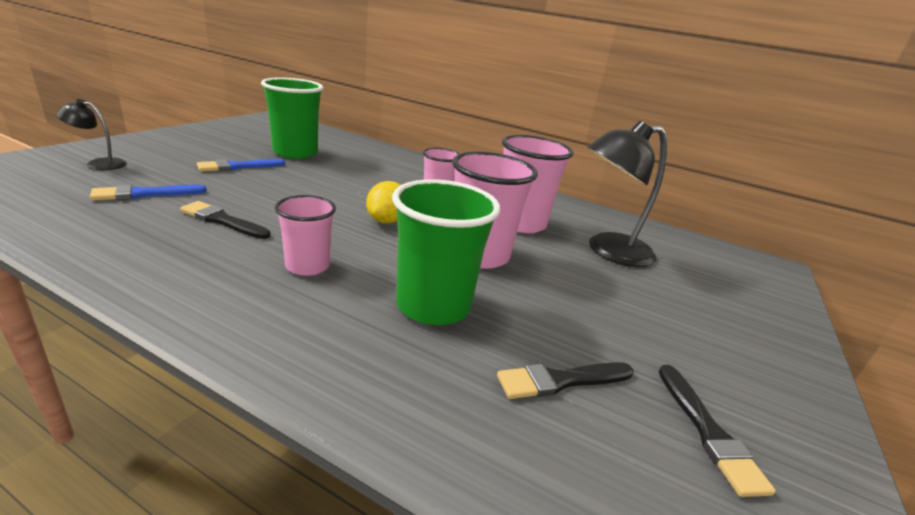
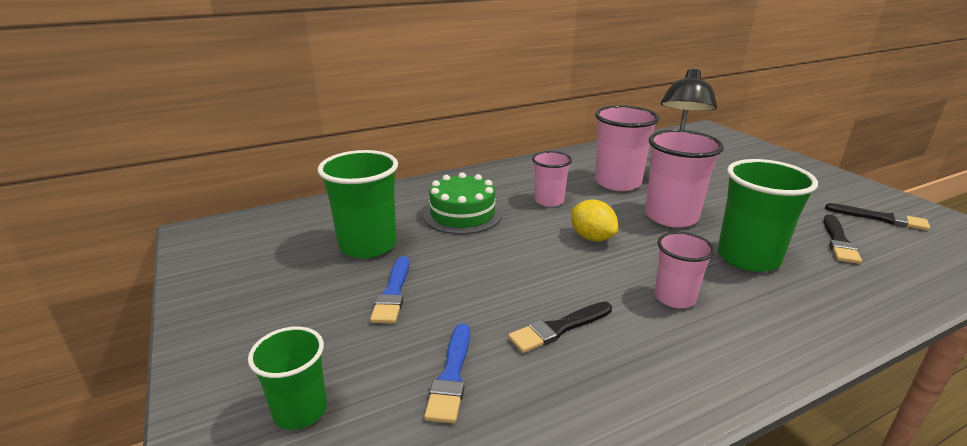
camera: 50 degrees left, 0 degrees up
black lamp [56,99,127,170] -> green cup [248,326,327,430]
none -> green cake [423,172,502,235]

